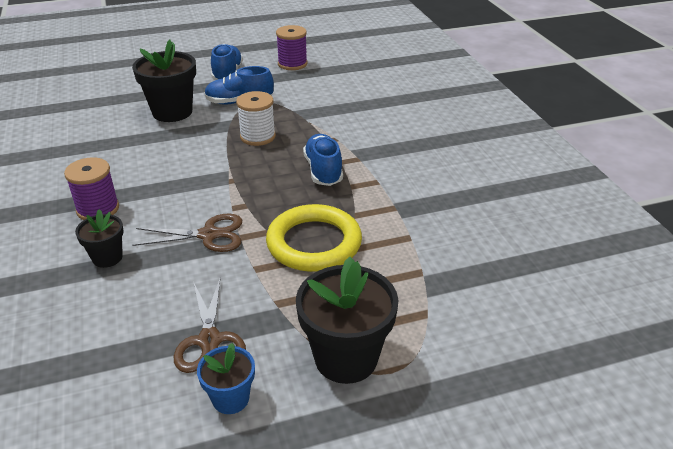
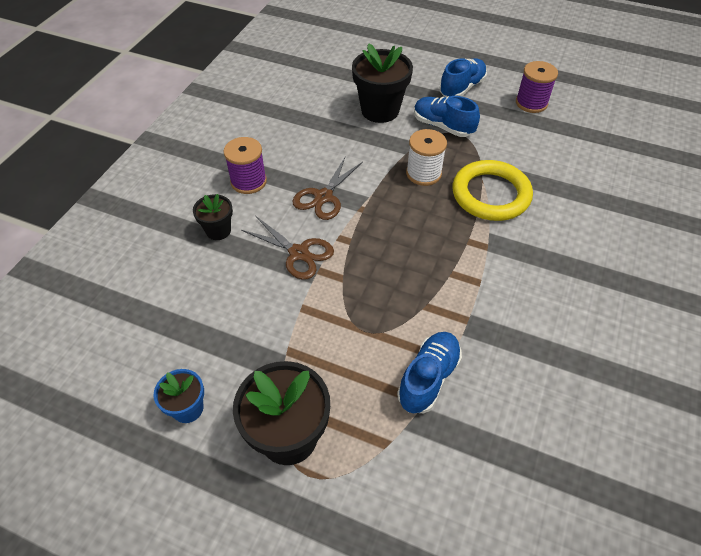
camera: 40 degrees right, 15 degrees up
brown scissors [174,277,246,373] -> brown scissors moved to [292,156,363,220]
yellow ring [266,204,362,272] -> yellow ring moved to [452,160,533,221]
blue shoe [303,134,343,186] -> blue shoe moved to [397,332,462,413]

